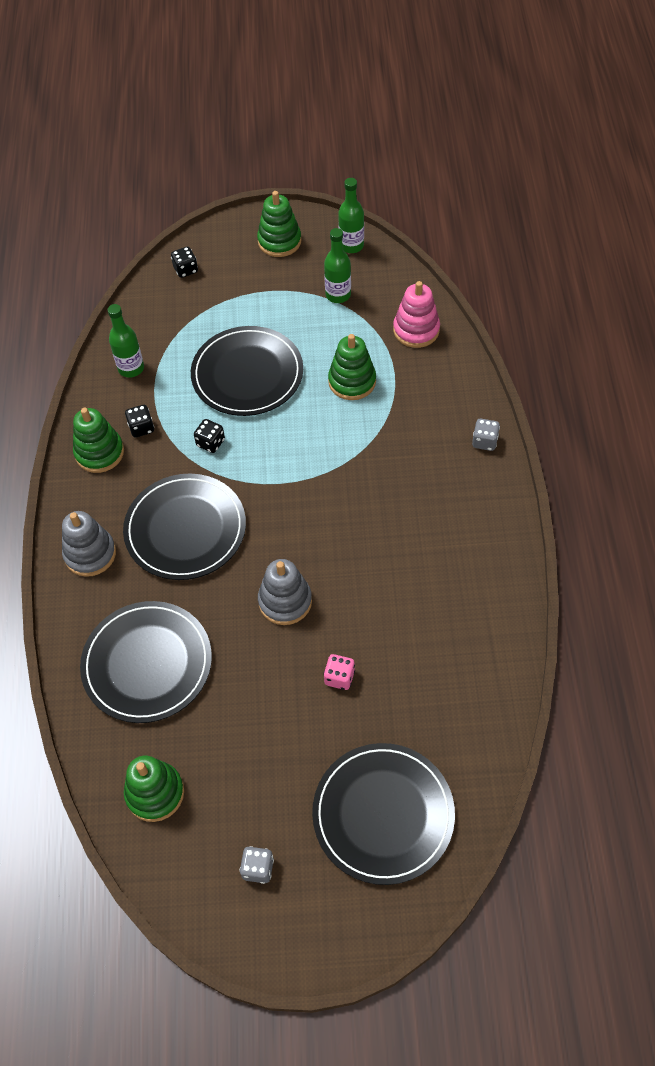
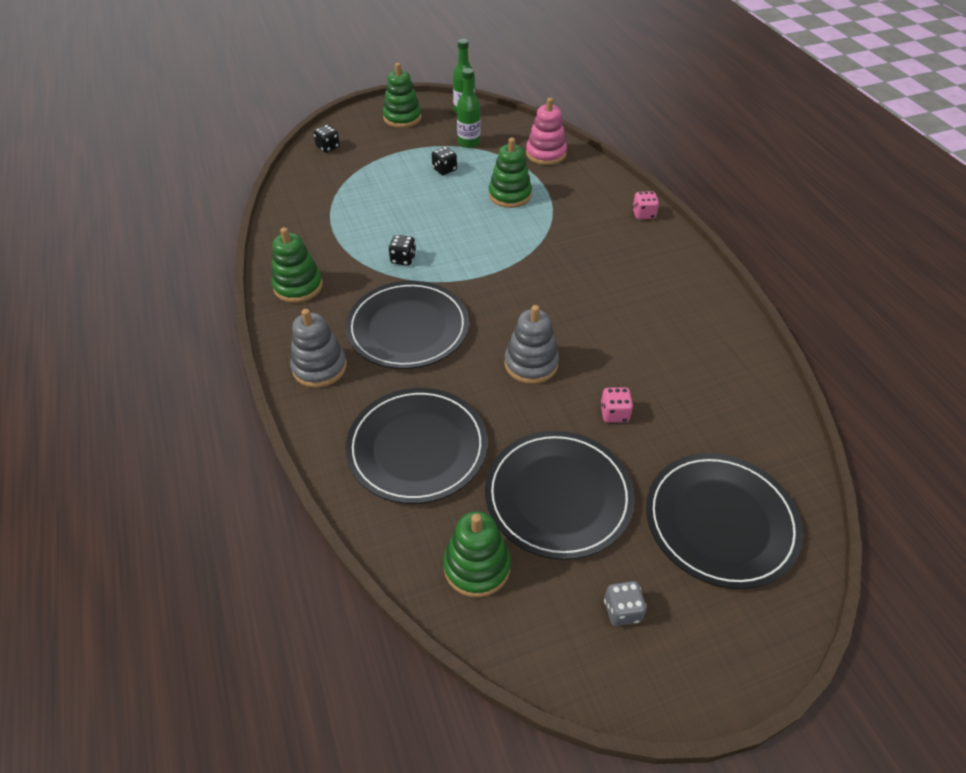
camera: 20 degrees left, 10 degrees down
green bottle [108,304,144,378] -> none
black dice [125,405,154,438] -> black dice moved to [432,147,457,175]
black plate [191,326,303,416] -> black plate moved to [485,431,635,560]
grey dice [472,419,500,451] -> pink dice [632,191,659,219]

